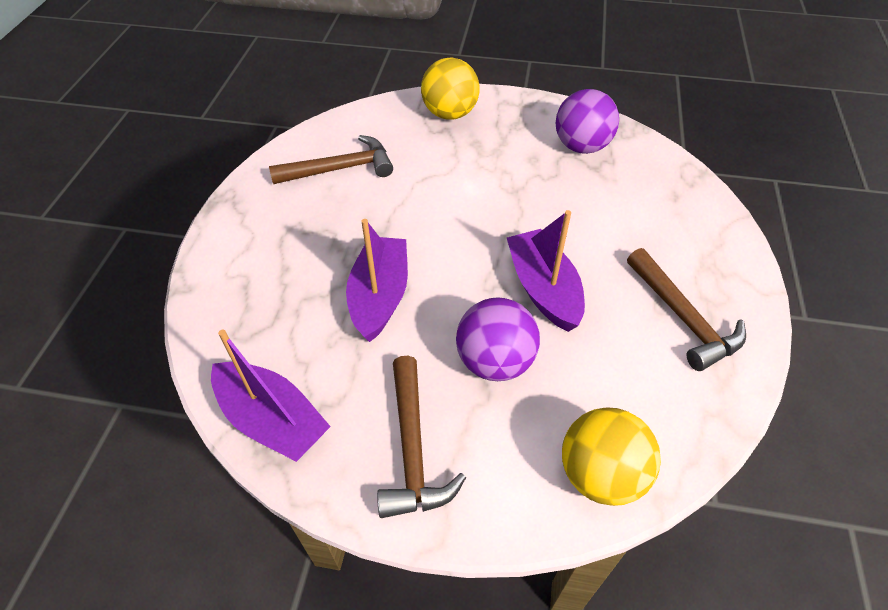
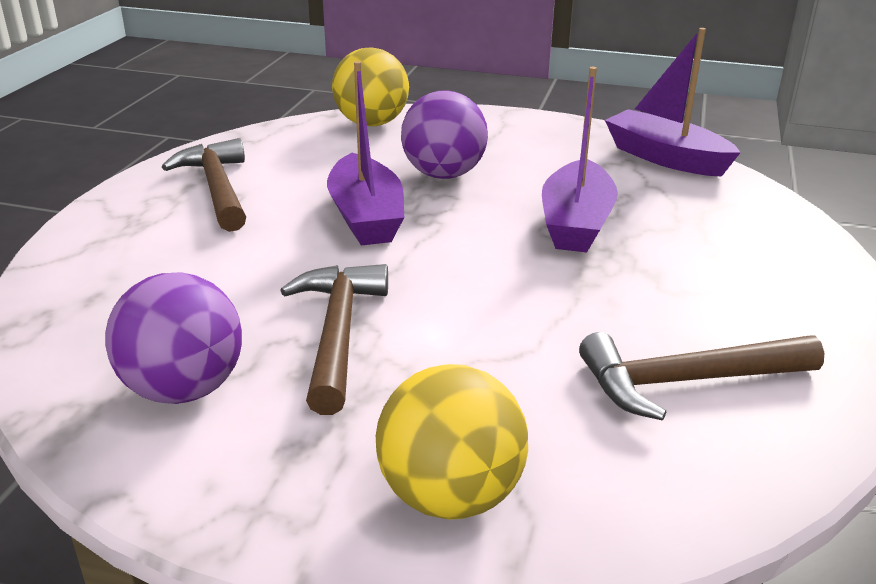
camera: 175 degrees left, 20 degrees down
brown hammer [377,356,466,518] -> brown hammer moved to [280,264,388,415]

